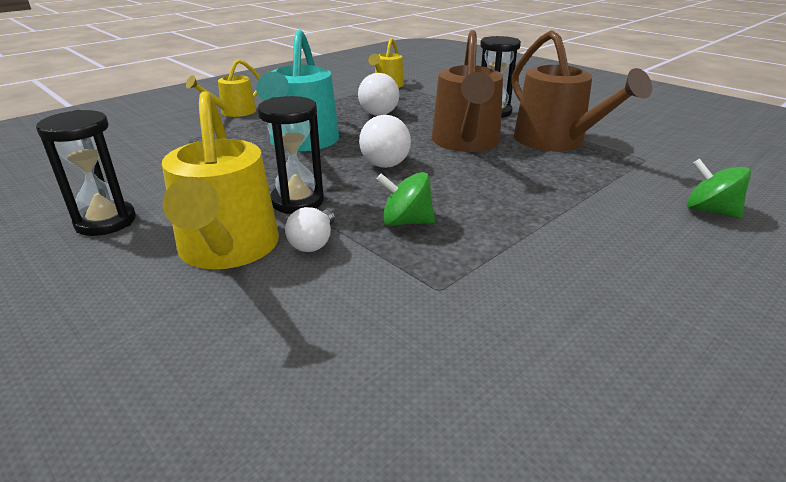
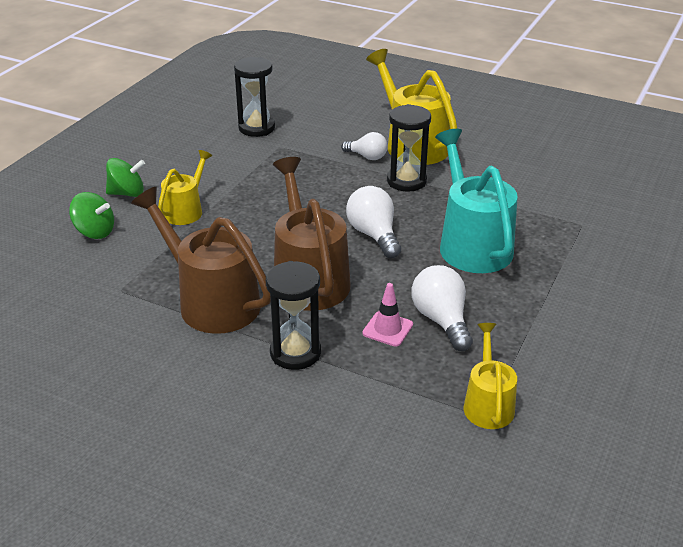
camera: 160 degrees right, 5 degrees up
black hourglass [36,110,136,236] -> black hourglass moved to [234,57,275,137]
yellow watering can [186,59,260,117] -> yellow watering can moved to [158,150,212,225]
white light bulb [285,207,335,252] -> white light bulb turned 120 degrees clockwise [341,132,388,160]
green spinning top [376,172,435,226] -> green spinning top moved to [106,158,145,197]
none -> pink traffic cone [362,283,413,347]

